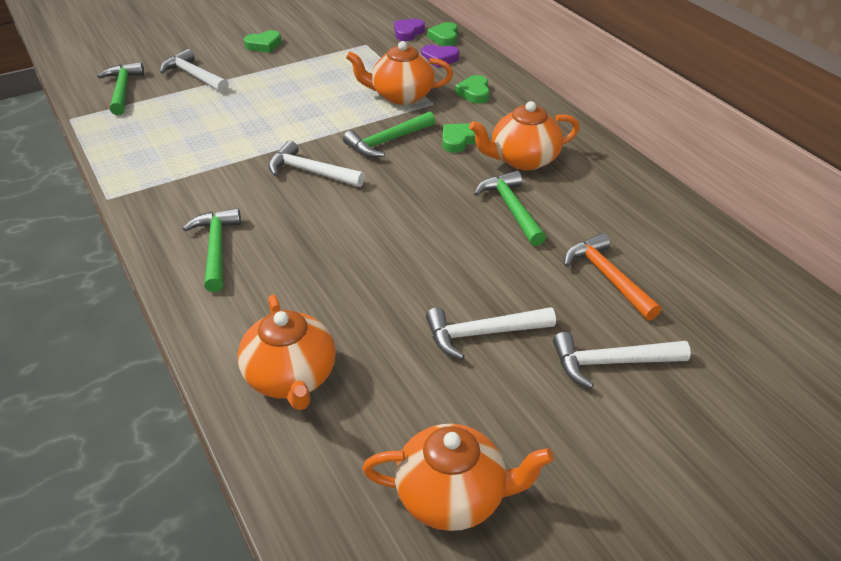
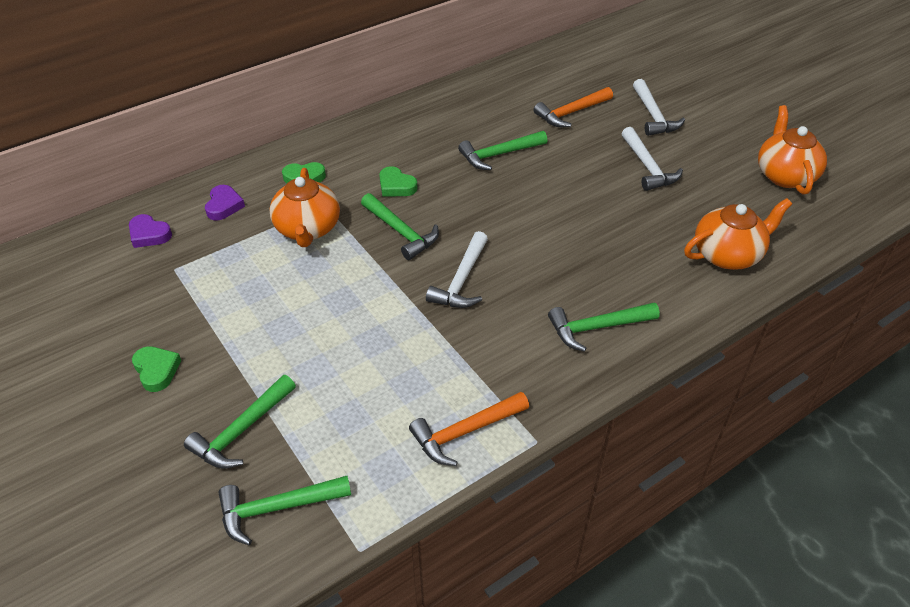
camera: 95 degrees left, 5 degrees up
white hammer [160,49,229,93] -> green hammer [184,375,296,469]
green heart [427,22,458,46] -> none
orange teapot [469,101,579,170] -> none
none -> orange hammer [409,392,529,466]

